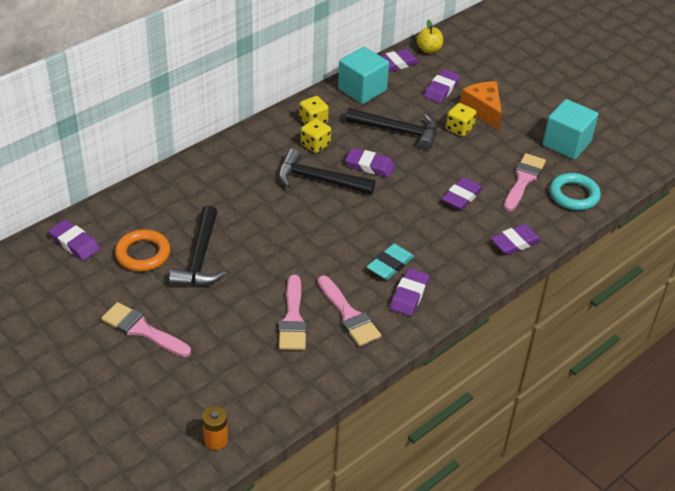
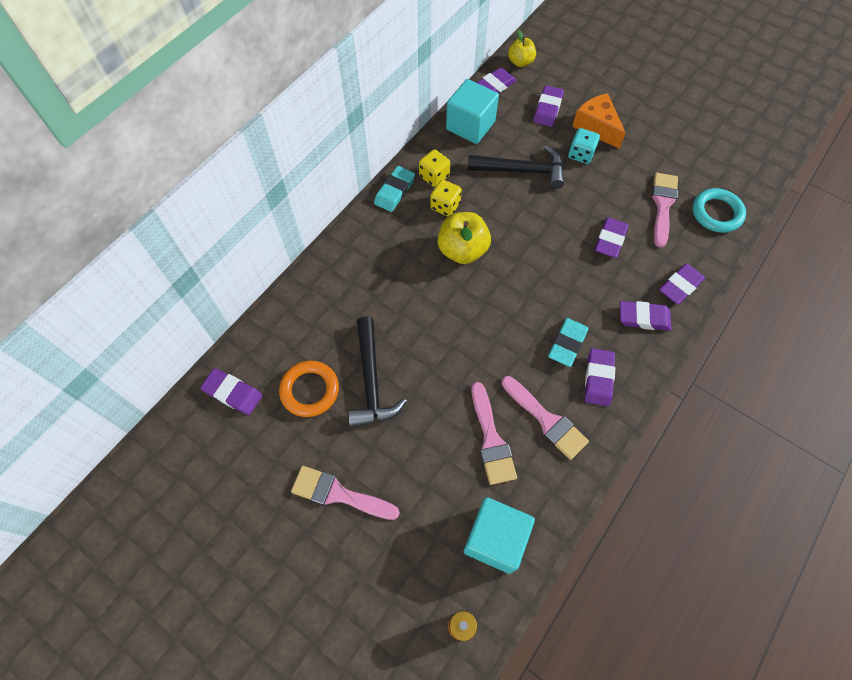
camera: 10 degrees left, 20 degrees up
black hammer [278,149,375,194] -> yellow apple [438,212,491,264]
purple eraser [345,148,395,177] -> purple eraser moved to [620,301,672,331]
yellow dice [446,103,476,136] -> turquoise dice [568,128,600,164]
turquoise cube [543,99,598,159] -> turquoise cube moved to [464,497,535,574]
none -> turquoise eraser [374,166,415,212]

